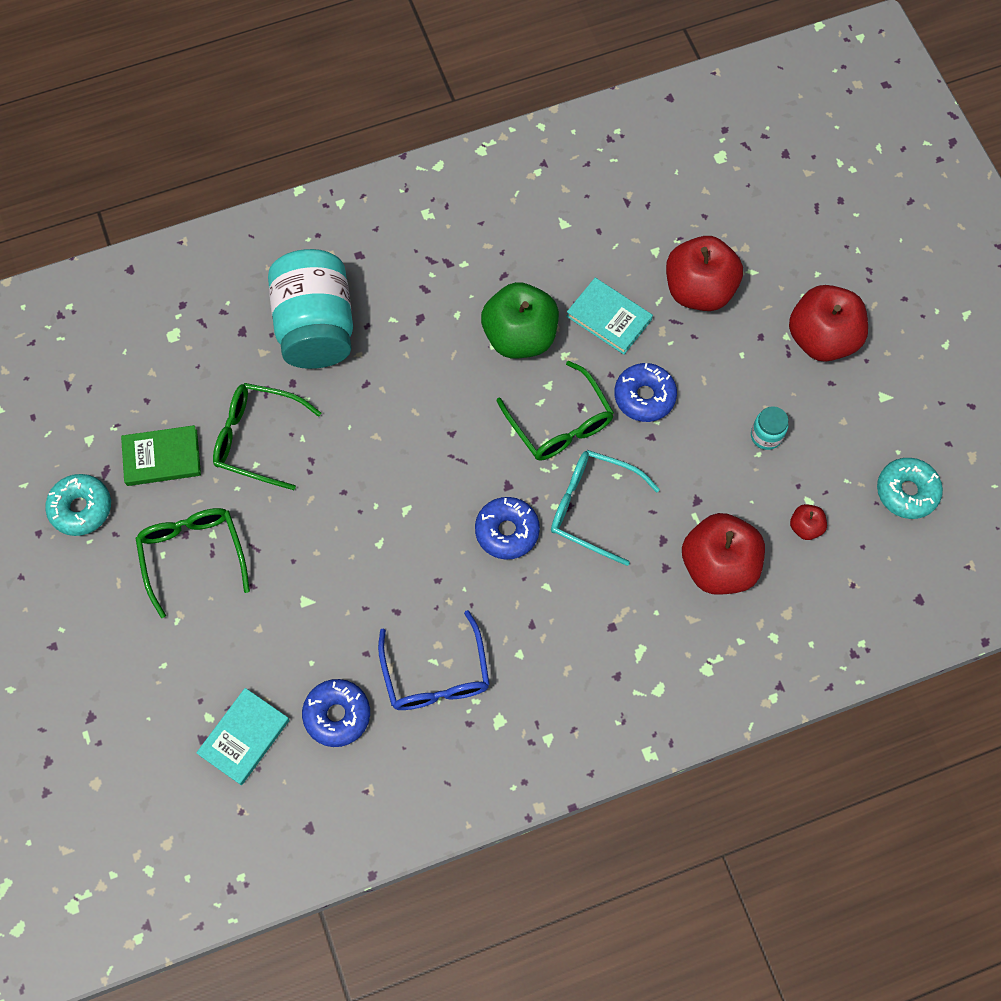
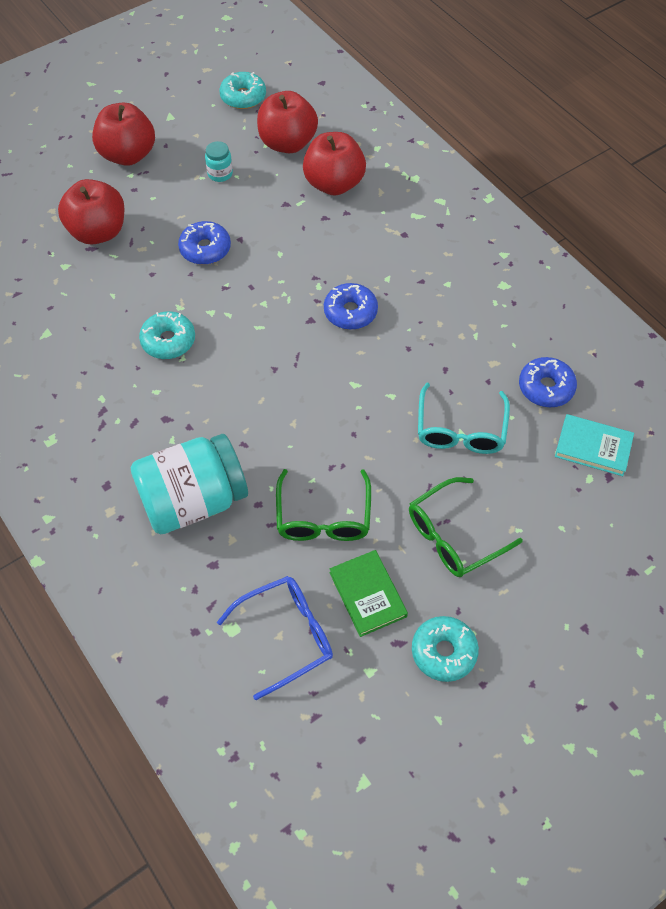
camera: 105 degrees left, 10 degrees down
blue glasses [378,610,490,710] -> blue glasses moved to [217,576,333,700]
green apple [481,282,559,359] -> turquoise donut [139,311,195,359]
green glasses [496,361,614,461] -> none
turquoise glasses [551,450,660,566] -> turquoise glasses moved to [418,383,510,454]
turquoise book [566,278,653,355] -> none
red apple [790,504,827,540] -> red apple [257,91,318,153], size x2.23

